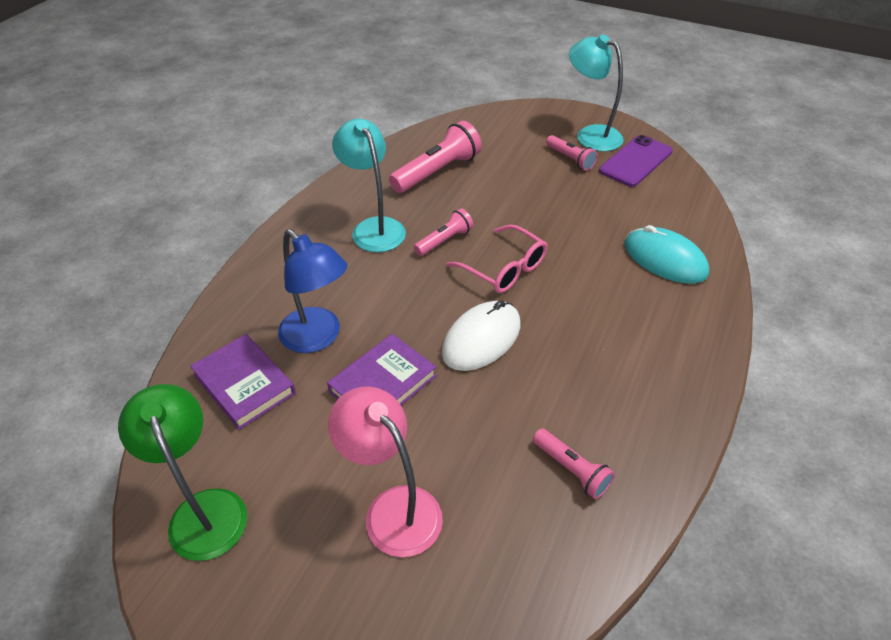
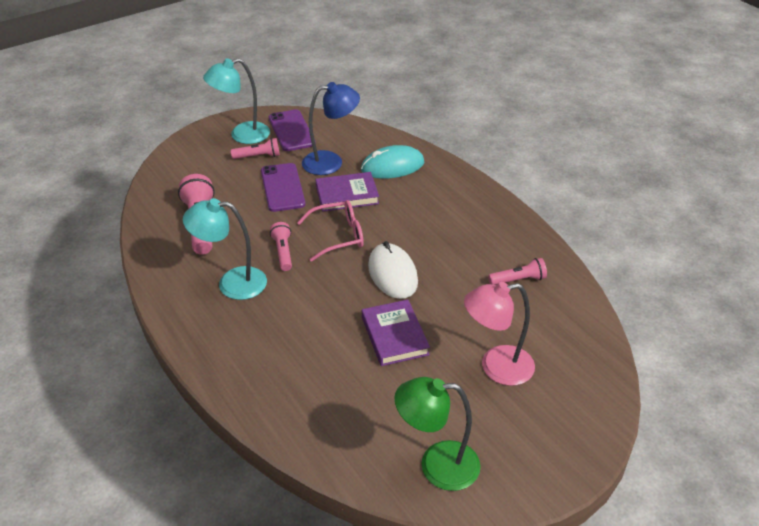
camera: 60 degrees left, 5 degrees down
purple book [190,334,296,430] -> purple book moved to [316,172,379,212]
blue lamp [278,229,347,353] -> blue lamp moved to [302,82,360,175]
none -> purple phone [261,163,305,212]

